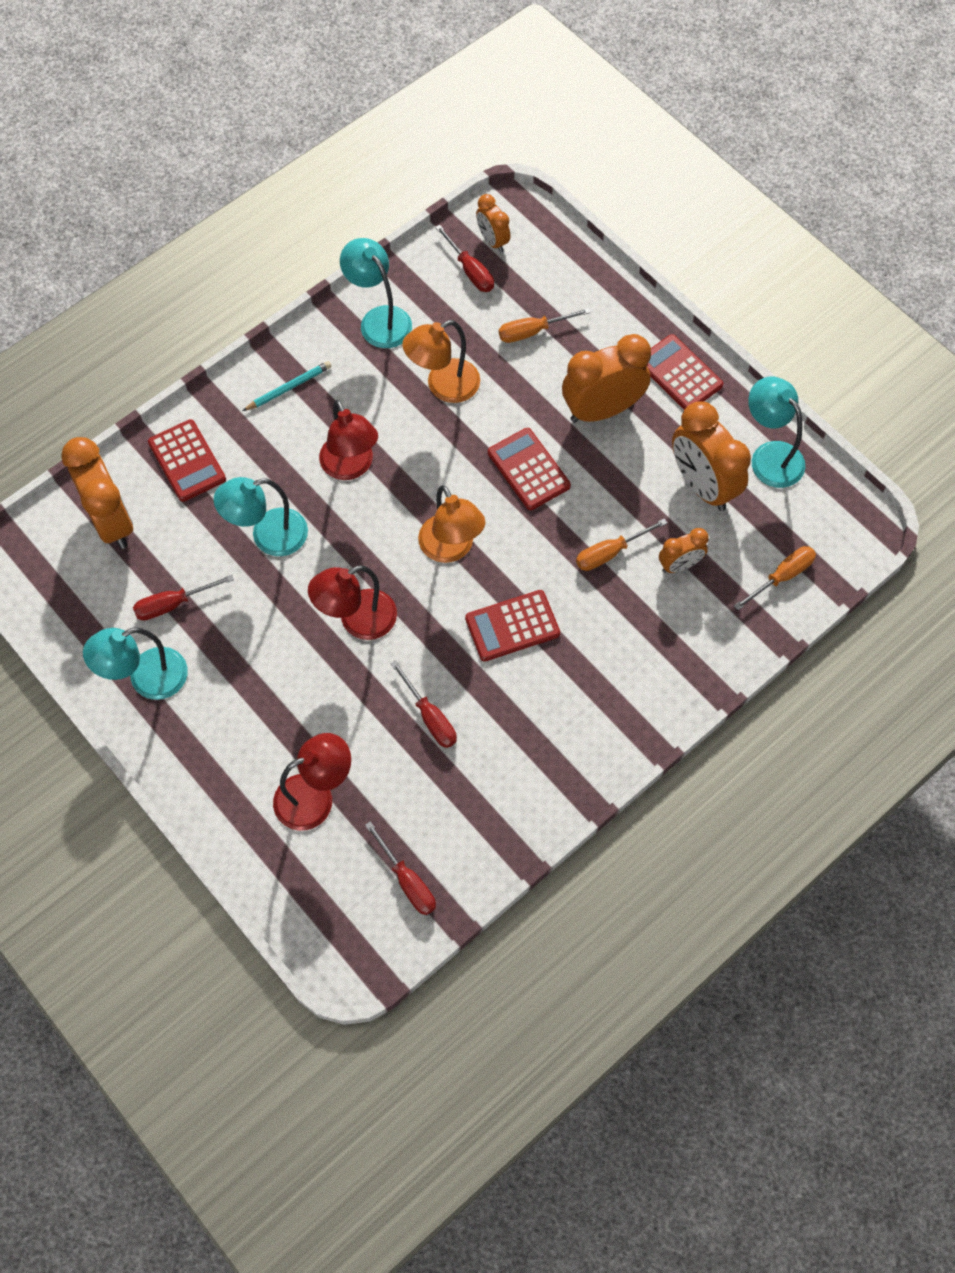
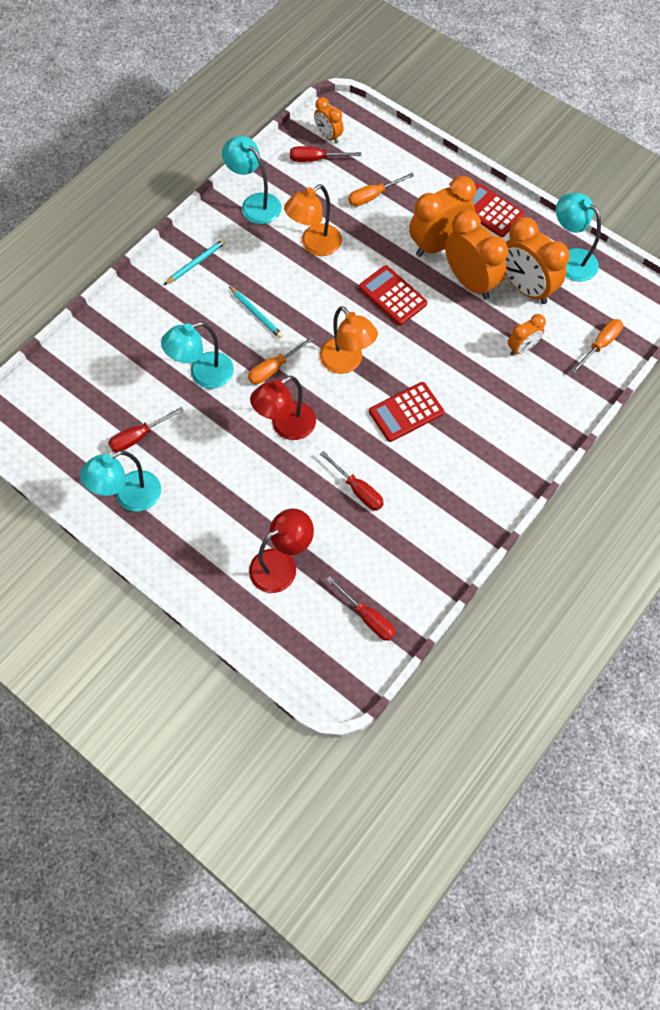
camera: 10 degrees left, 0 degrees up
orange clock [61,437,133,549] -> orange clock moved to [445,210,508,300]
red calculator [148,419,226,502] -> none
red lamp [319,400,378,480] -> turquoise pencil [229,286,283,339]
red screwdriver [435,224,494,292] -> red screwdriver turned 135 degrees clockwise [290,146,361,162]
orange screwdriver [576,519,667,571] -> orange screwdriver moved to [248,336,315,384]

